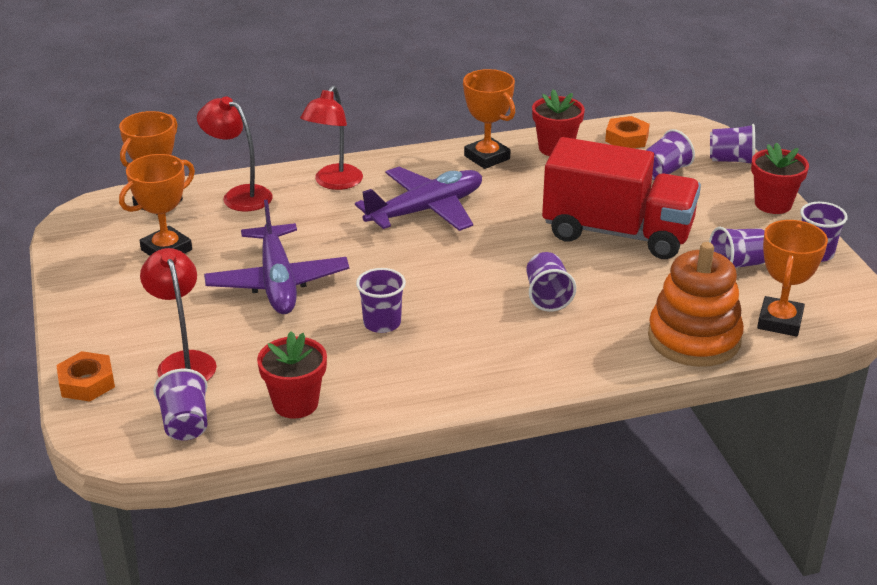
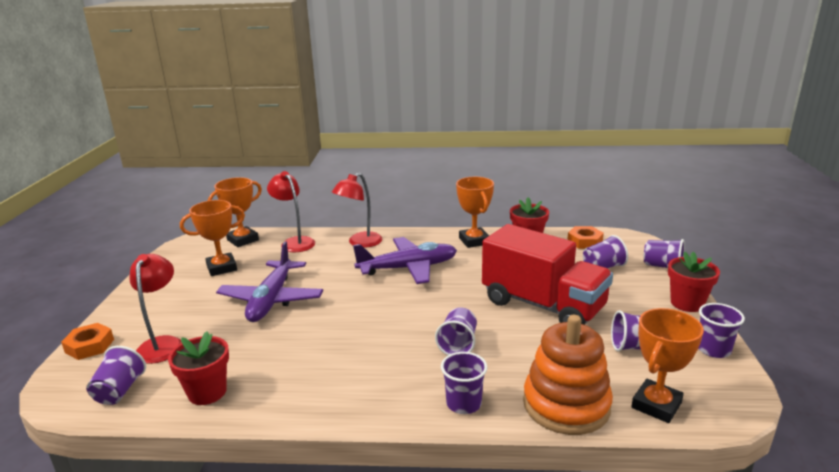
camera: 20 degrees right, 10 degrees down
purple cup [356,268,406,333] -> purple cup moved to [441,352,488,414]

